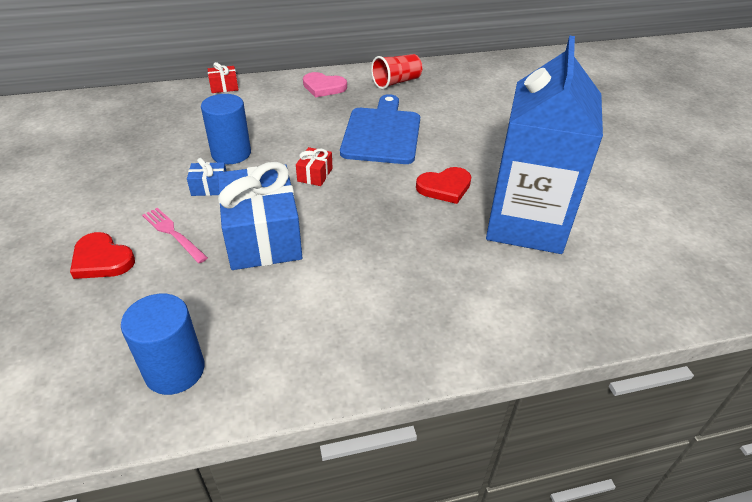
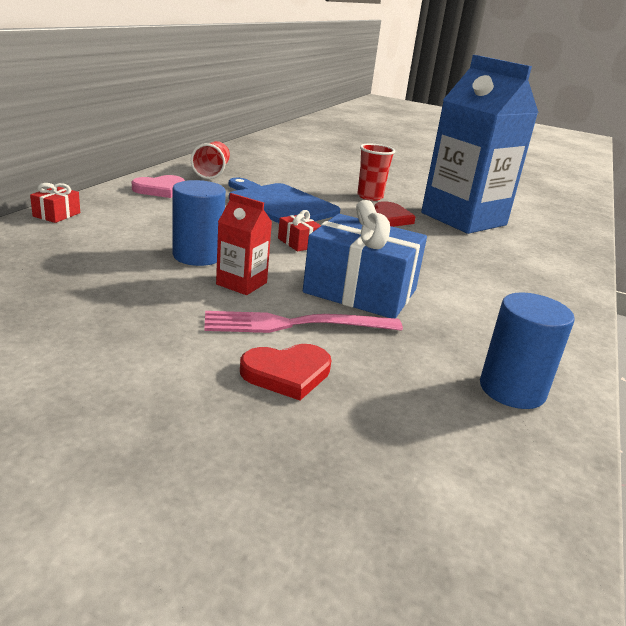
camera: 55 degrees left, 15 degrees down
pink fork [142,208,208,263] -> pink fork [204,311,403,333], size x1.53
blue gift [187,158,226,196] -> red carton [216,193,272,295]
none -> red cup [357,144,395,201]

